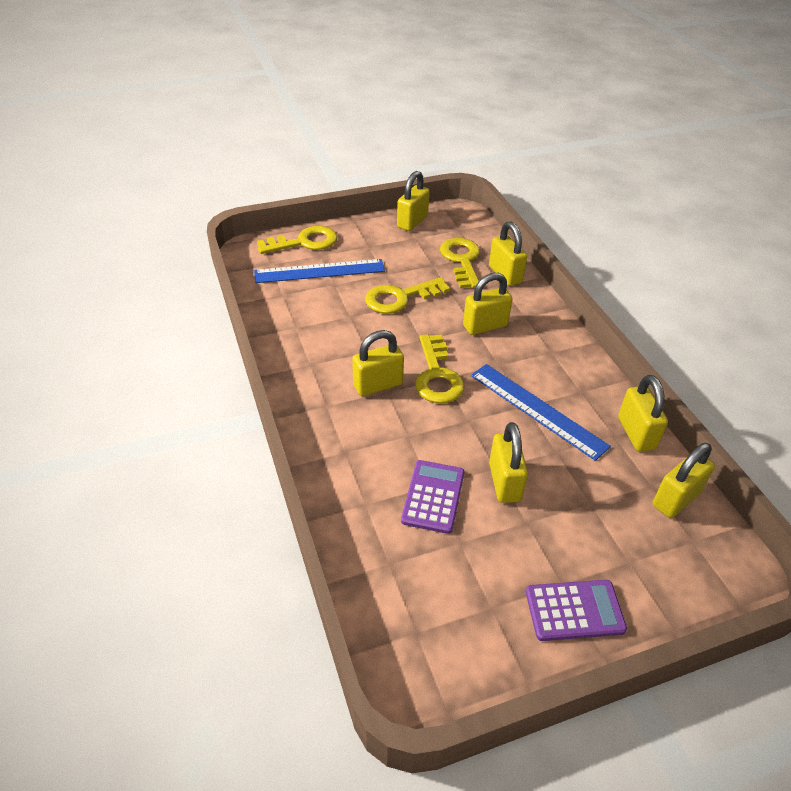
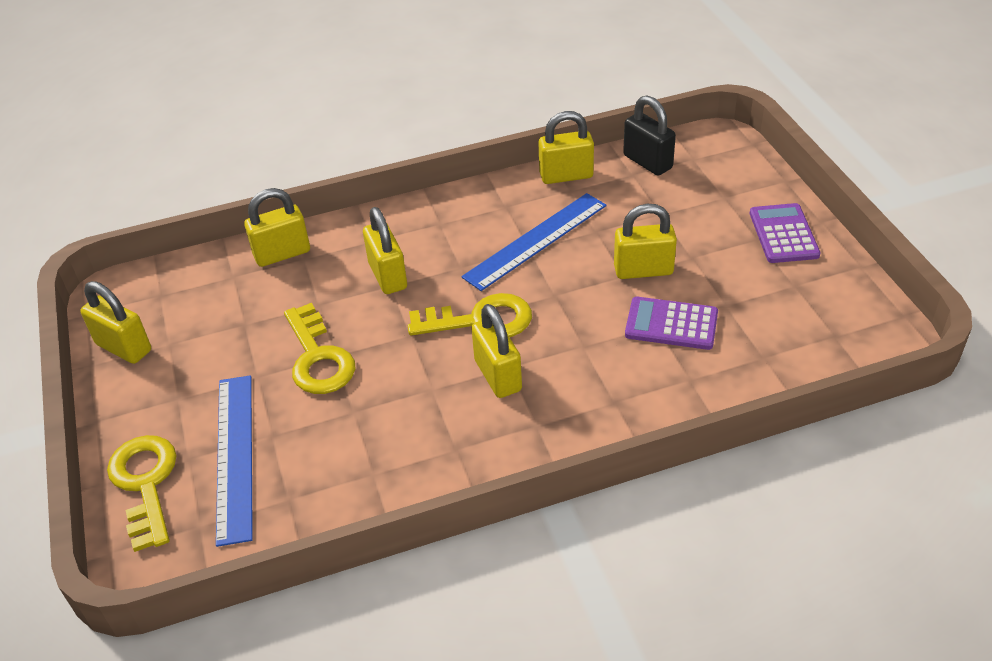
camera: 85 degrees left, 0 degrees up
yellow key [440,238,480,288] -> none
yellow padlock [653,443,715,518] -> black padlock [623,96,676,175]

